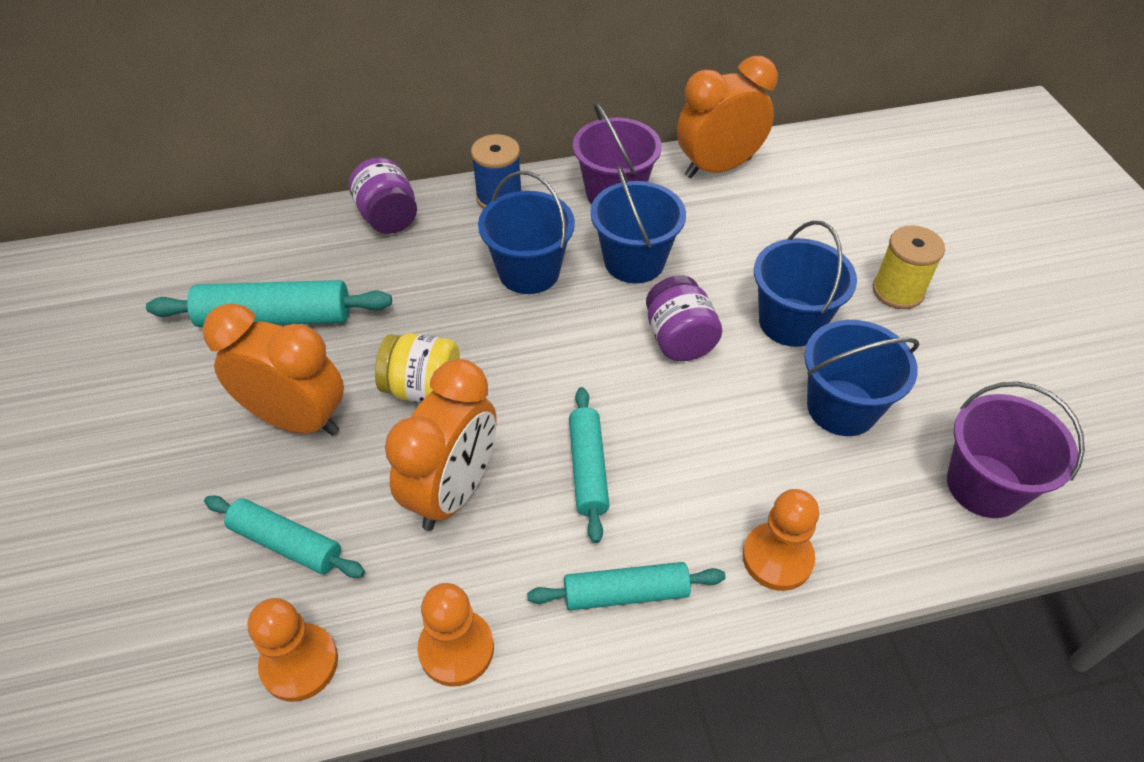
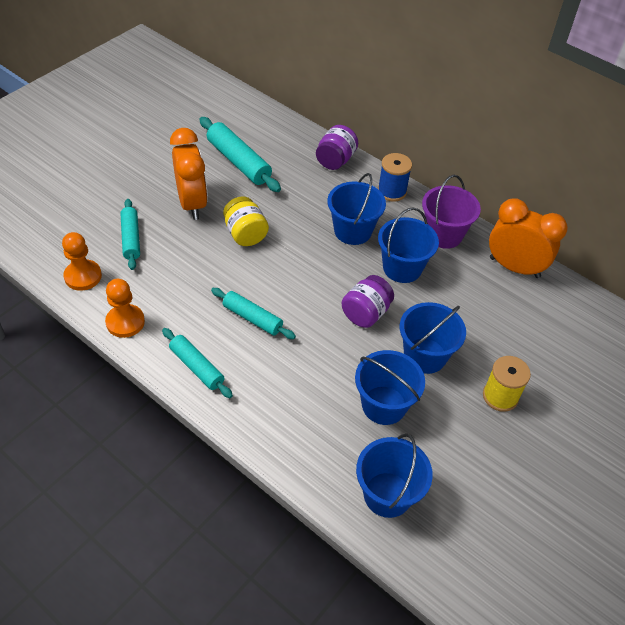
camera: 50 degrees right, 0 degrees up
orange clock [385,359,497,531] -> none
turquoise rolling pin [569,387,609,543] -> turquoise rolling pin turned 75 degrees clockwise [211,288,296,339]
orange pawn [742,489,819,591] -> none
purple bucket [947,382,1085,518] -> blue bucket [356,434,433,518]

